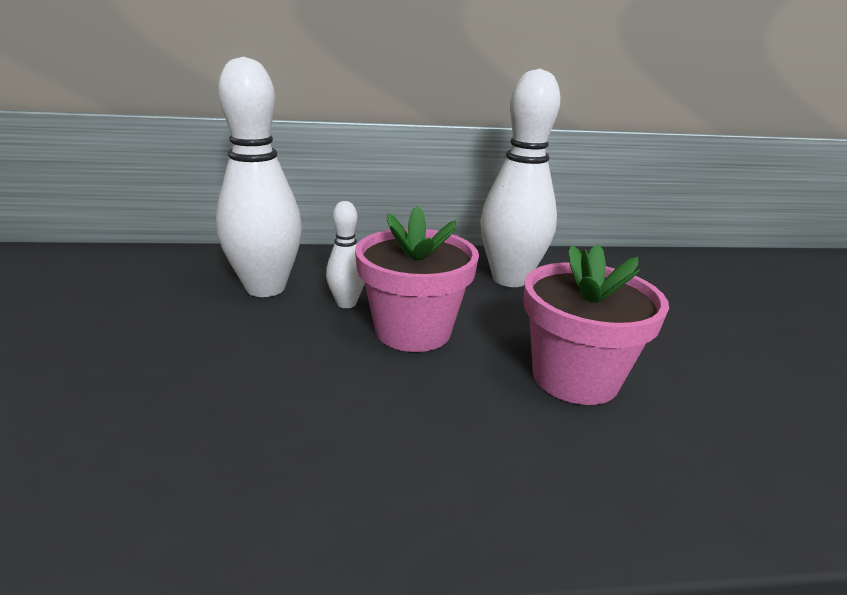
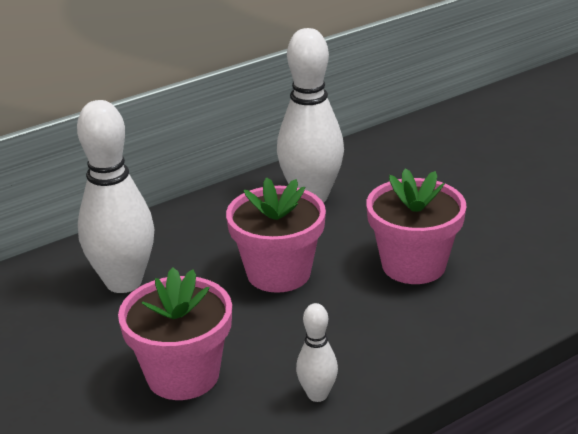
camera: 25 degrees left, 5 degrees up
white bowling pin [326,201,365,308] -> white bowling pin moved to [296,303,338,402]
none -> pink flower pot [118,268,232,400]

